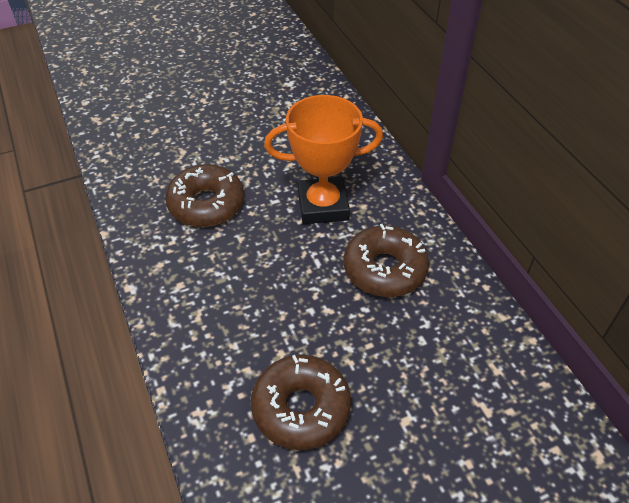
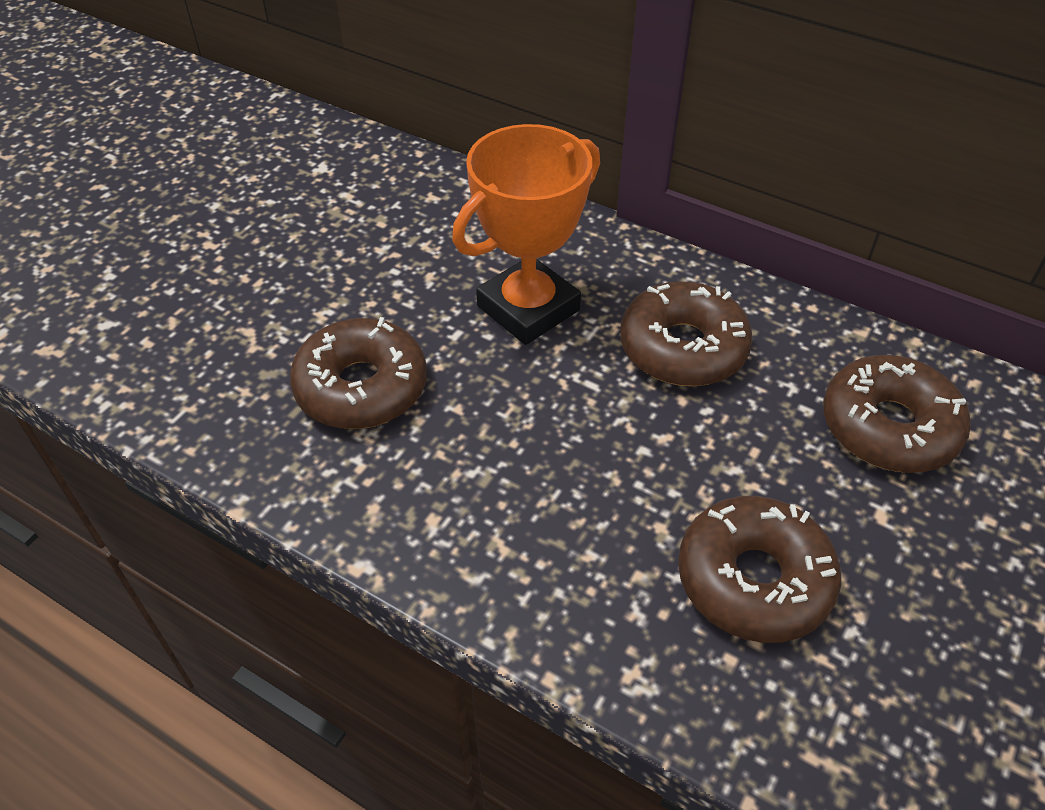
camera: 35 degrees left, 0 degrees up
none -> brown donut [823,355,971,473]

